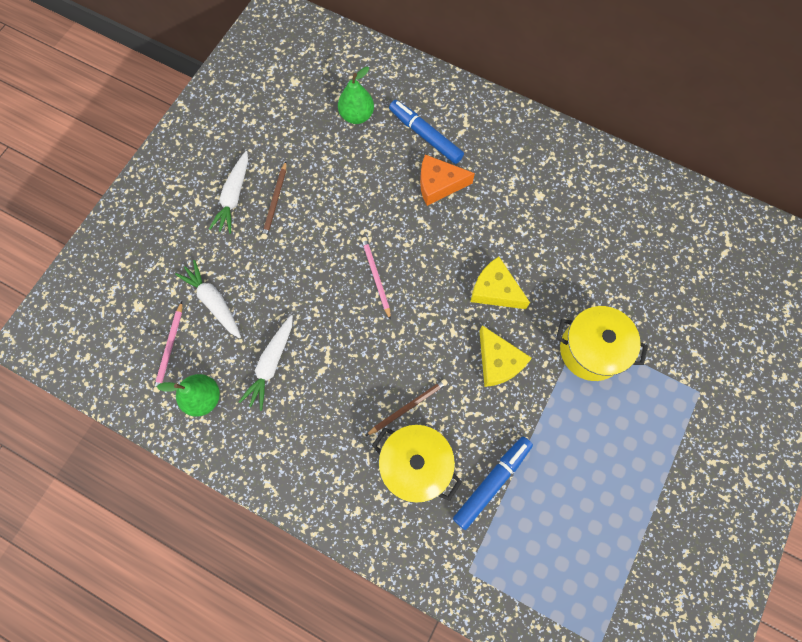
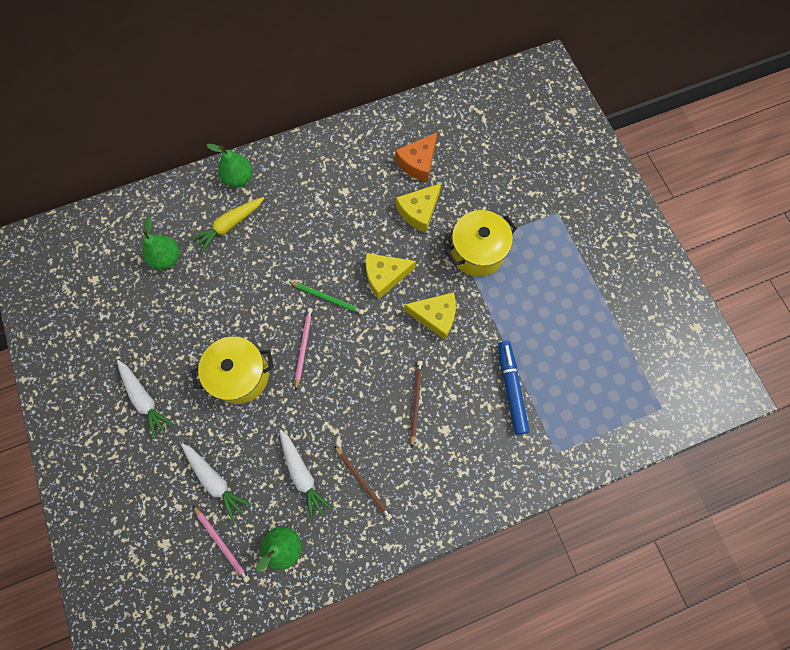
camera: 50 degrees left, 0 degrees up
white carrot [175,260,241,338] -> white carrot turned 135 degrees counterclockwise [181,443,251,522]
brown pencil [261,161,287,239] -> brown pencil moved to [334,445,392,520]
pink pencil [361,237,391,320] -> pink pencil turned 75 degrees clockwise [295,308,313,390]
yellow pot [372,424,462,503] -> yellow pot moved to [191,337,274,404]
blue marker [389,100,464,164] -> yellow carrot [190,197,264,253]
orange cheese [420,154,475,206] -> orange cheese moved to [395,132,437,182]
none -> green pear [206,144,253,188]
none -> green pencil [289,282,364,315]
none -> yellow cheese [396,183,441,233]

